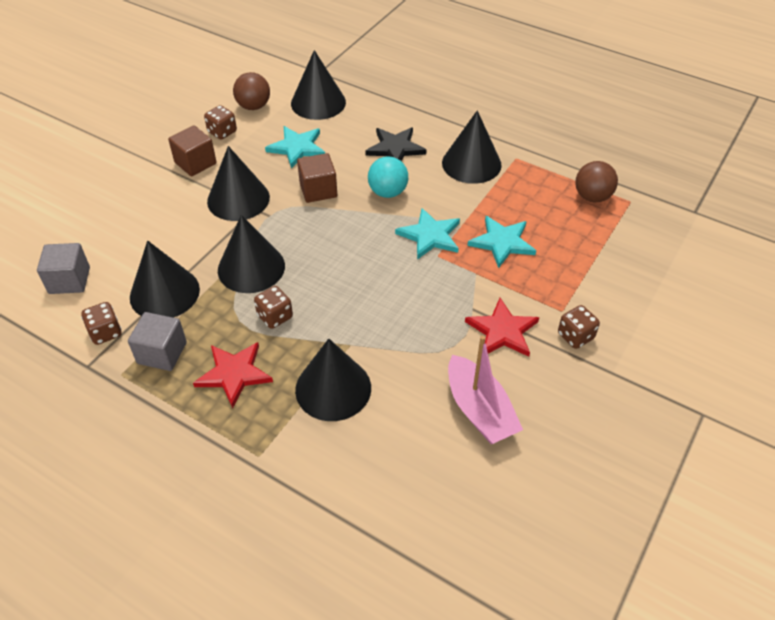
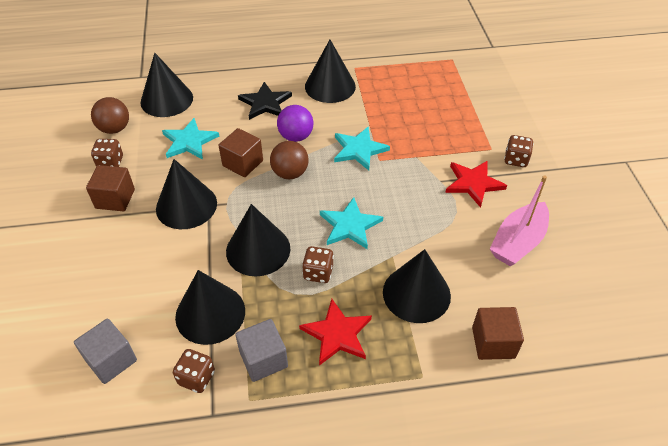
camera: 40 degrees left, 0 degrees up
turquoise ball [368,156,408,198] -> purple ball [277,105,313,142]
pink boat [448,336,523,444] -> pink boat turned 105 degrees clockwise [490,175,549,266]
turquoise star [467,216,536,268] -> turquoise star moved to [320,197,383,249]
brown ball [575,161,618,202] -> brown ball moved to [270,141,309,180]
none -> brown cube [472,307,524,360]

